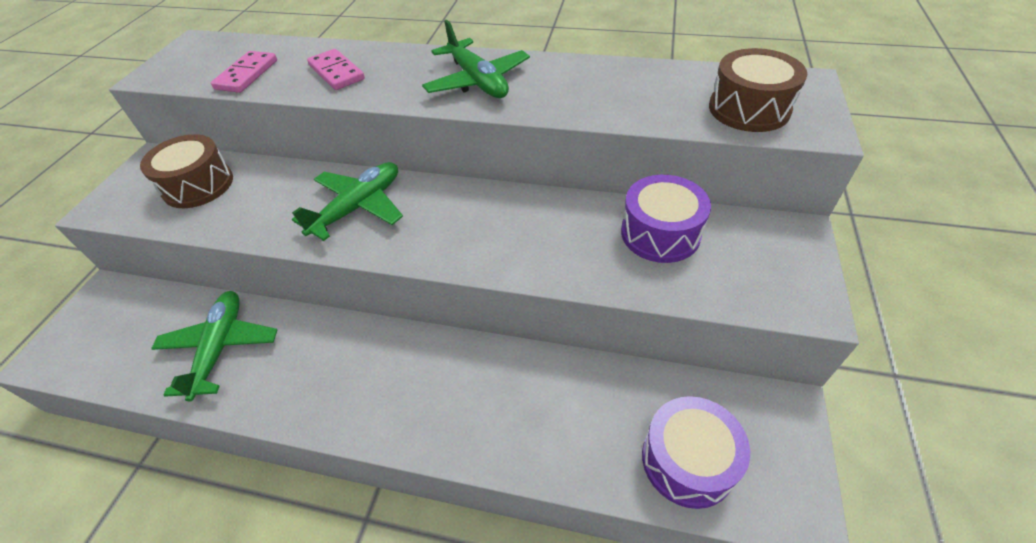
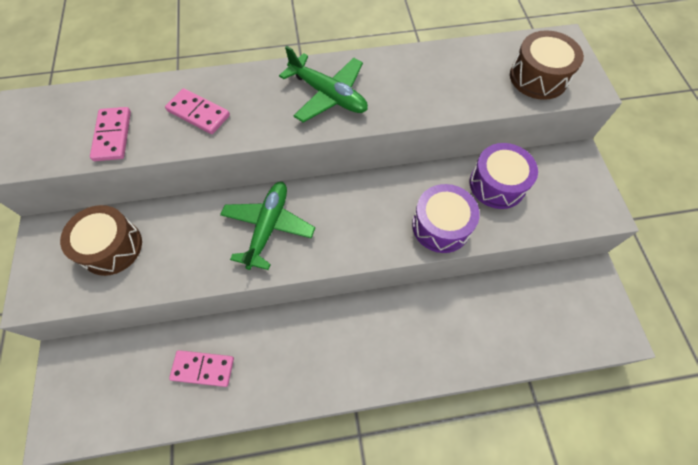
camera: 25 degrees left, 15 degrees up
green plane [151,291,277,402] -> pink domino [169,350,234,387]
purple drum [642,396,750,509] -> purple drum moved to [412,184,480,253]

